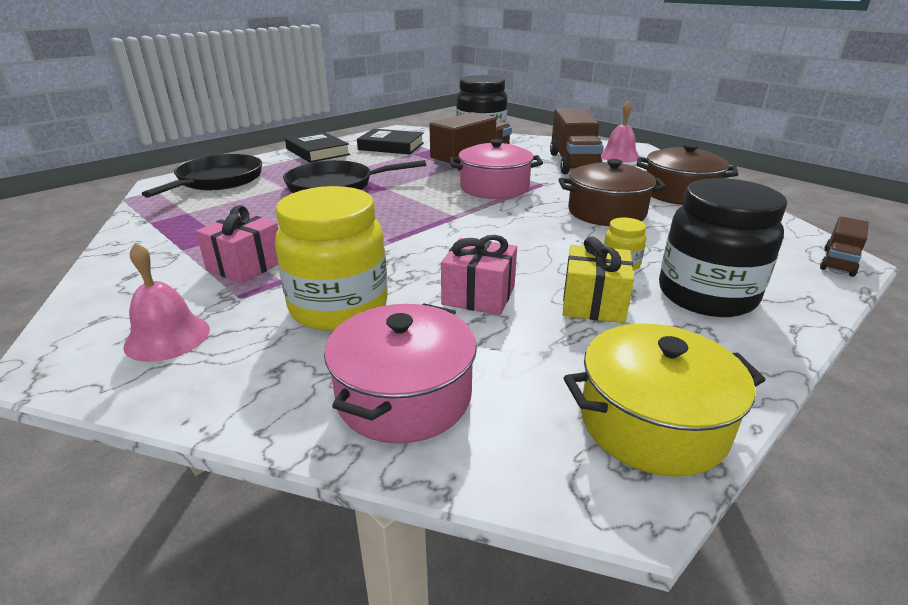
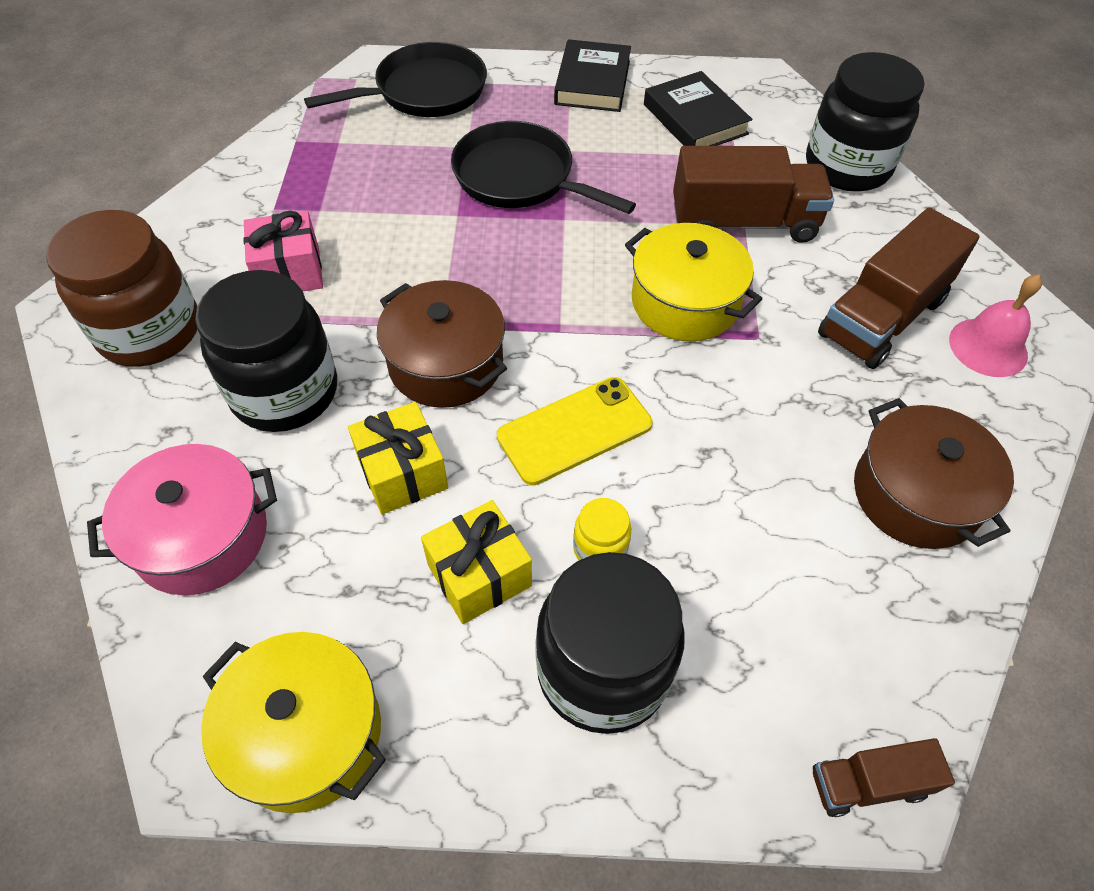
camera: 45 degrees right, 25 degrees up
pink bell [123,243,210,362] -> brown jar [46,210,197,367]
yellow jar [275,186,388,331] -> black jar [195,270,337,432]
pink gift [441,235,517,315] -> yellow gift [348,402,448,514]
pink pot [449,139,543,199] -> yellow pot [625,223,762,341]
brown pot [558,159,666,226] -> brown pot moved to [377,280,507,408]
none -> yellow phone [497,377,653,485]

